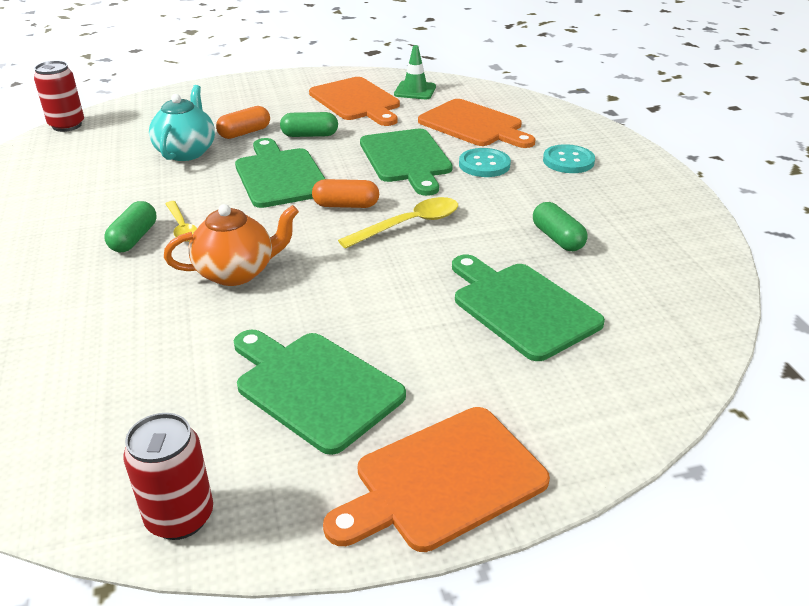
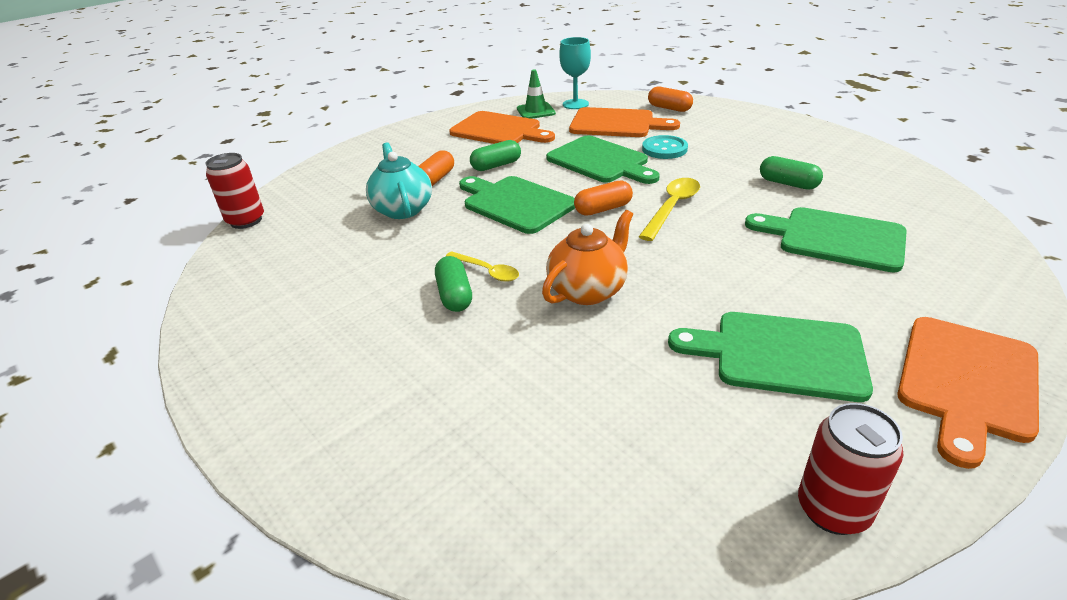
camera: 25 degrees left, 0 degrees up
turquoise button [543,144,595,173] -> none
none -> turquoise goblet [559,37,591,109]
none -> orange capsule [648,87,693,112]

